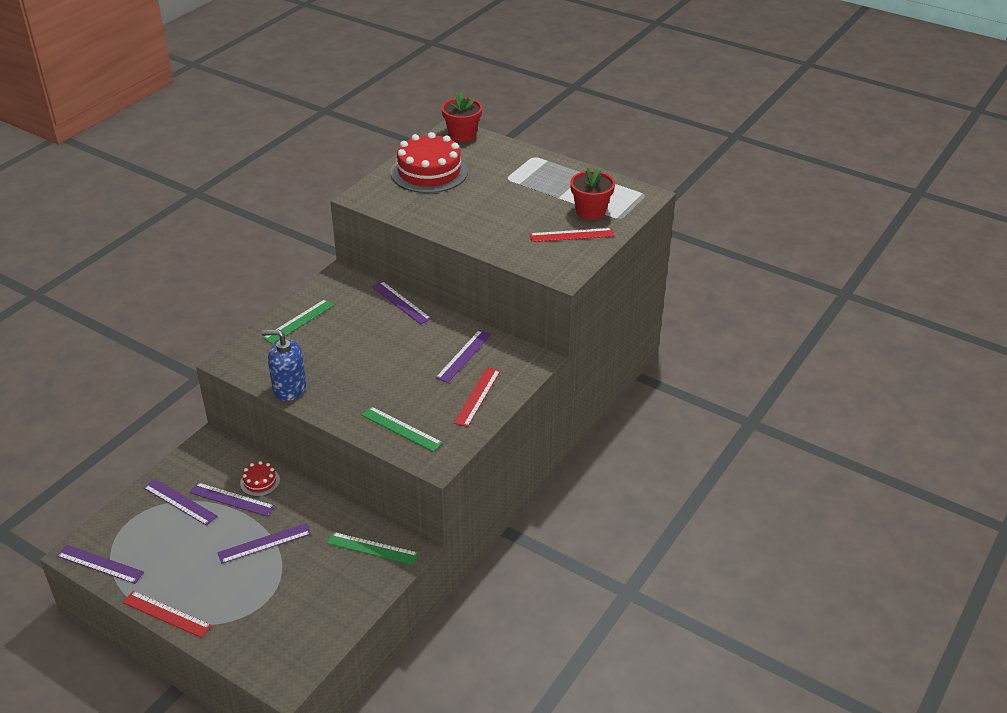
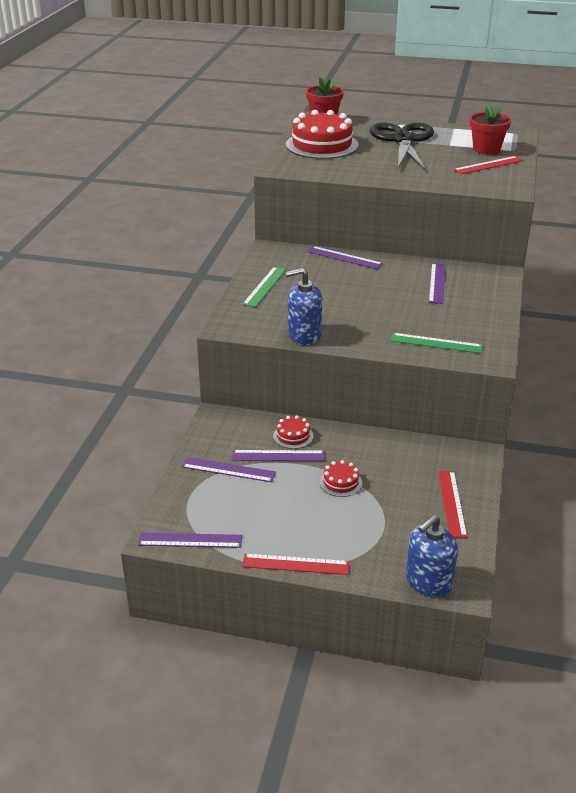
camera: 20 degrees left, 5 degrees down
purple ruler [217,523,311,564] -> red cake [319,460,363,497]
green ruler [327,532,419,565] -> none
red ruler [454,367,500,427] -> red ruler moved to [438,471,467,538]
none -> black scissors [370,123,434,171]
none -> blue soap dispenser [406,515,458,597]

